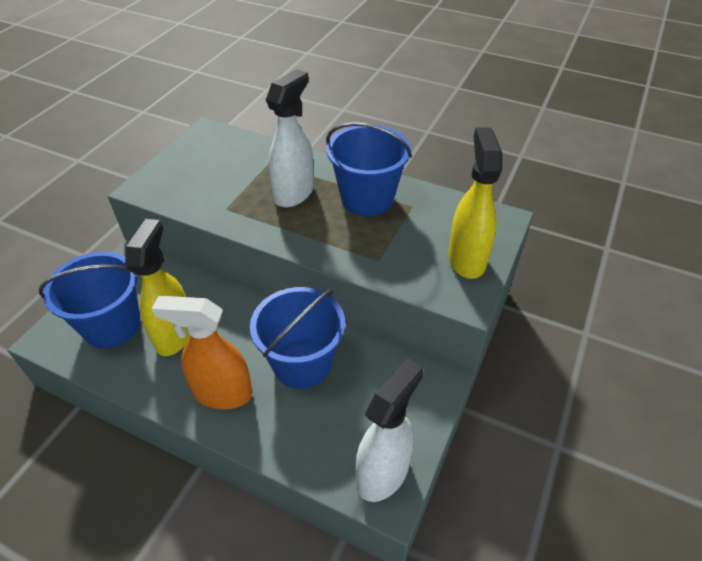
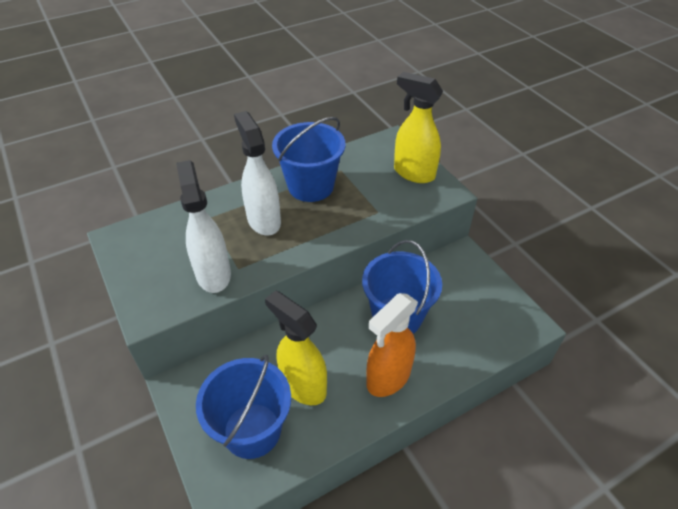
camera: 55 degrees left, 0 degrees up
white spray bottle [356,358,424,502] -> white spray bottle moved to [176,160,231,293]

